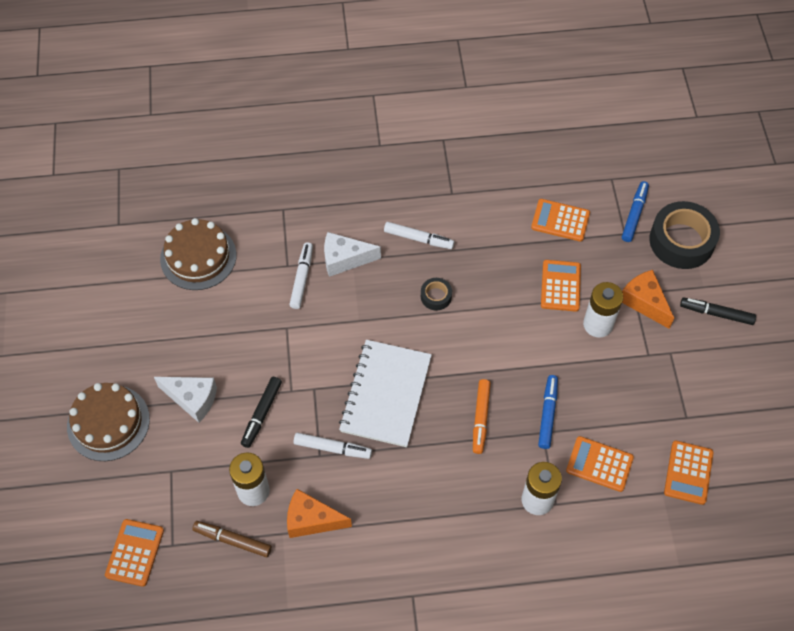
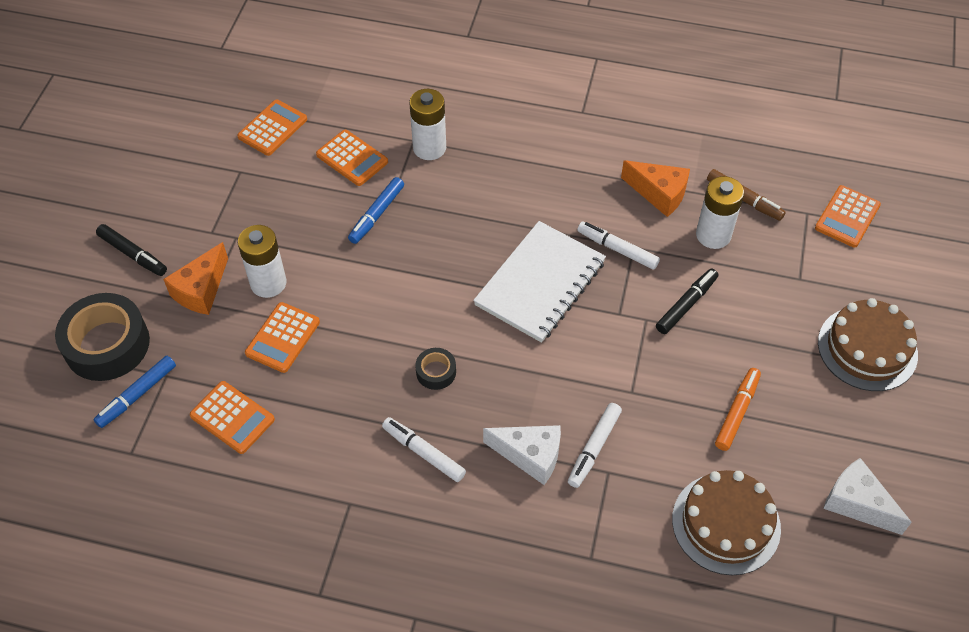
camera: 160 degrees left, 5 degrees down
white cheese [154,377,217,423] -> white cheese moved to [823,458,912,535]
orange marker [473,379,491,454] -> orange marker moved to [715,368,761,451]
orange cheese [622,270,674,329] -> orange cheese turned 45 degrees clockwise [163,242,228,315]

